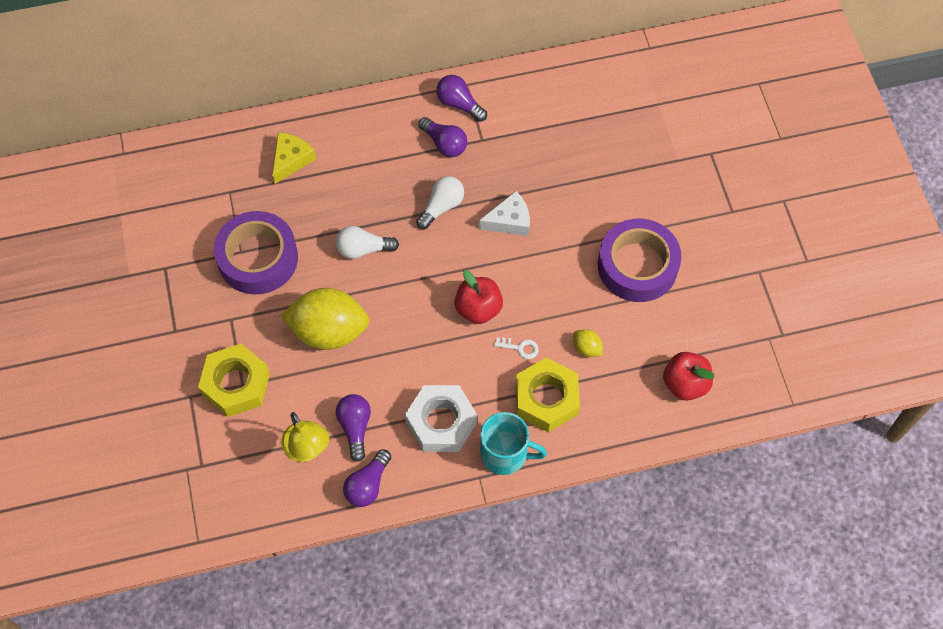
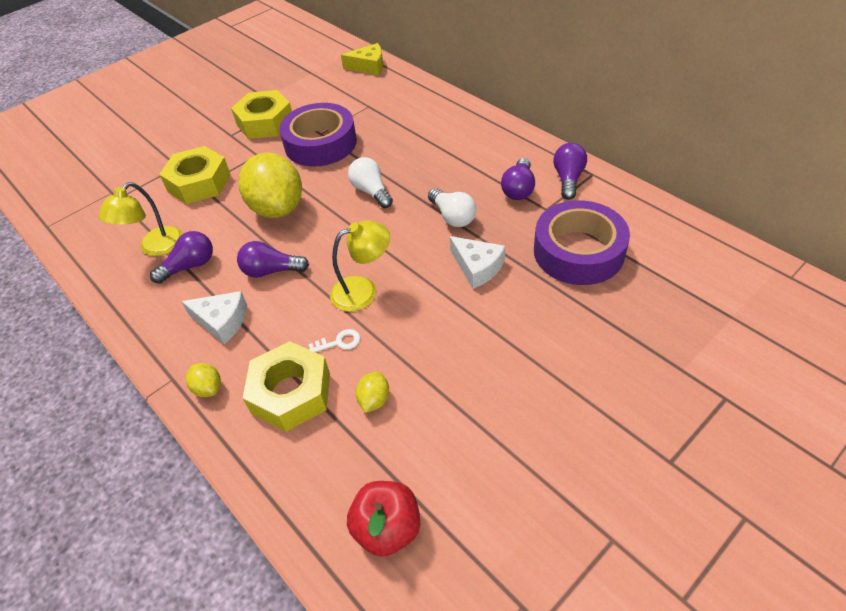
camera: 65 degrees right, 15 degrees down
yellow cheese [272,132,316,184] -> yellow cheese moved to [341,43,383,75]
purple light bulb [343,449,391,507] -> purple light bulb moved to [237,241,309,278]
white nut [405,385,477,452] -> white cheese [181,291,247,344]
white light bulb [416,176,464,229] -> white light bulb turned 45 degrees clockwise [428,188,476,227]
red apple [455,270,503,324] -> yellow lamp [330,220,390,312]
turquoise mug [480,412,547,475] -> yellow lemon [186,363,221,397]
white key [494,337,539,359] -> white key turned 90 degrees counterclockwise [309,329,361,353]
purple tape [598,219,681,302] -> purple tape moved to [534,200,630,285]
none -> yellow nut [231,90,292,139]

